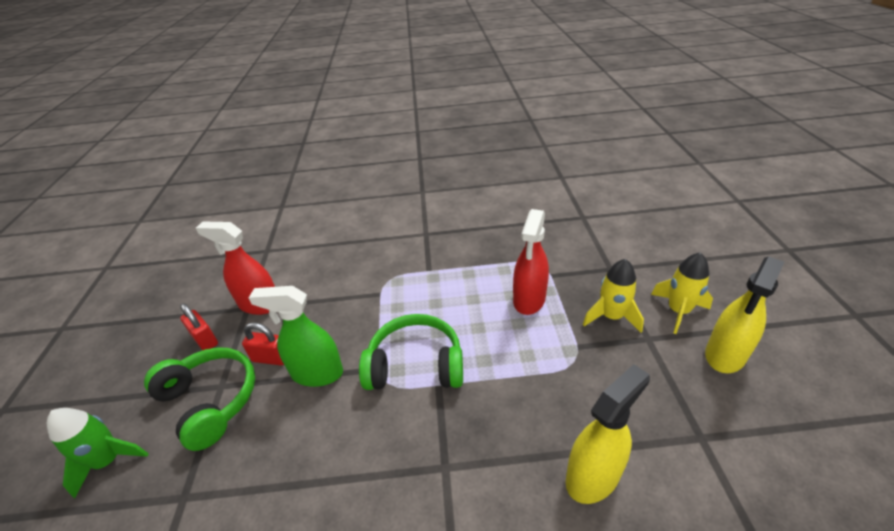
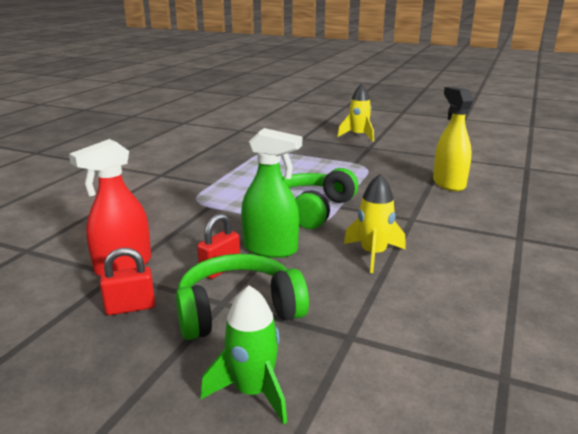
camera: 65 degrees left, 15 degrees down
green spray bottle [249,286,343,387] -> green spray bottle turned 105 degrees counterclockwise [241,128,302,258]
red spray bottle [513,209,549,315] -> none
yellow rocket [583,259,644,333] -> yellow rocket moved to [344,174,406,273]
yellow spray bottle [705,256,784,373] -> none

